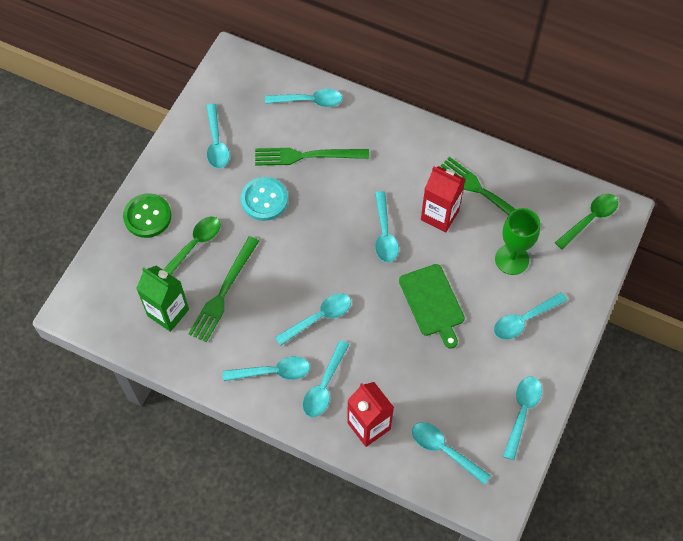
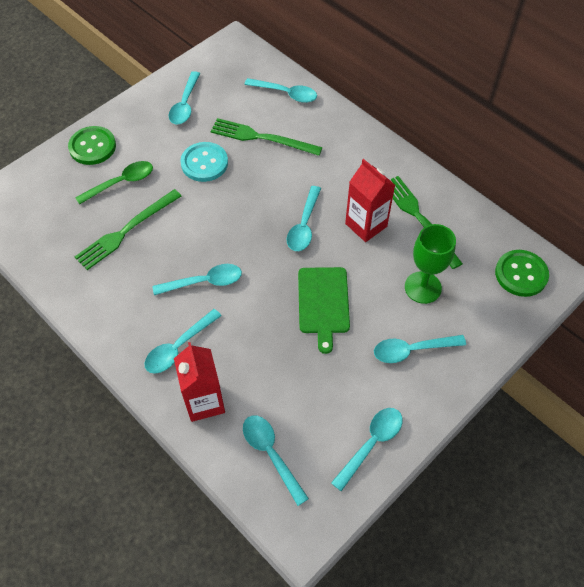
camera: 20 degrees right, 5 degrees down
green carton [136,265,189,332] -> none
turquoise spoon [223,356,310,381] -> none
green spoon [555,194,618,250] -> green button [495,250,549,297]

